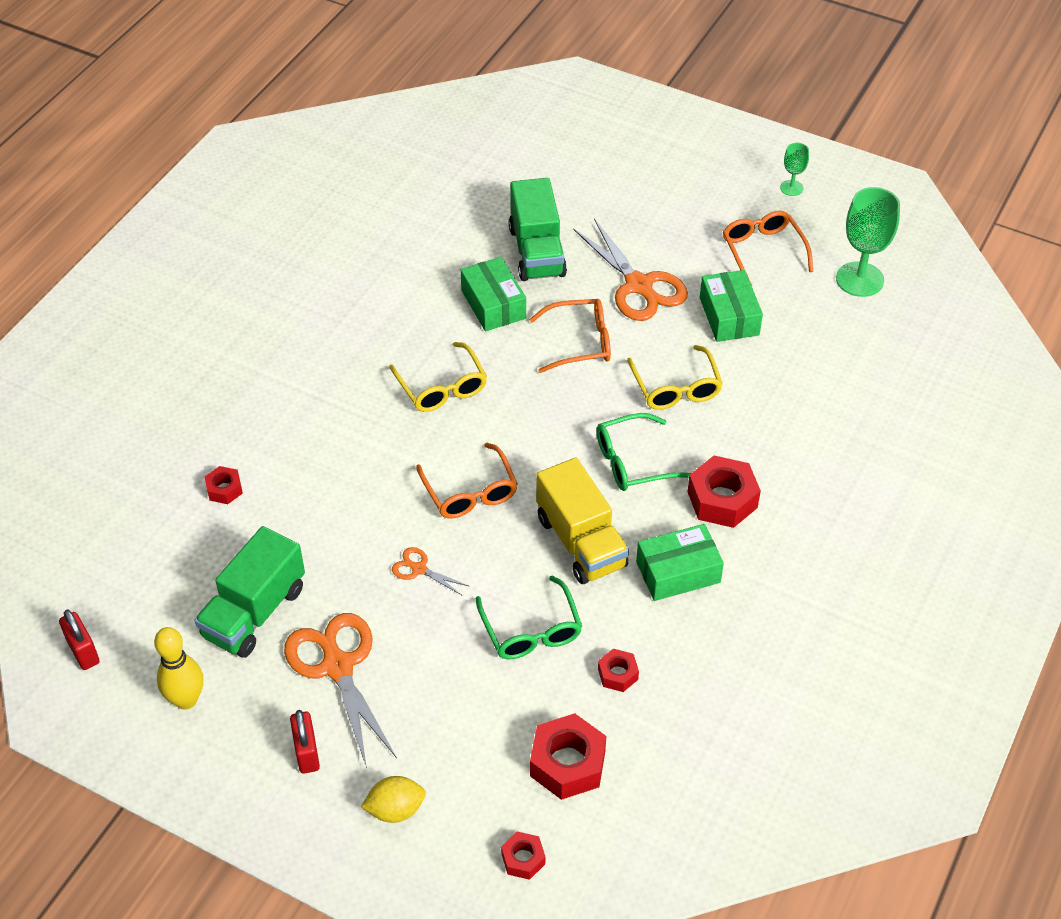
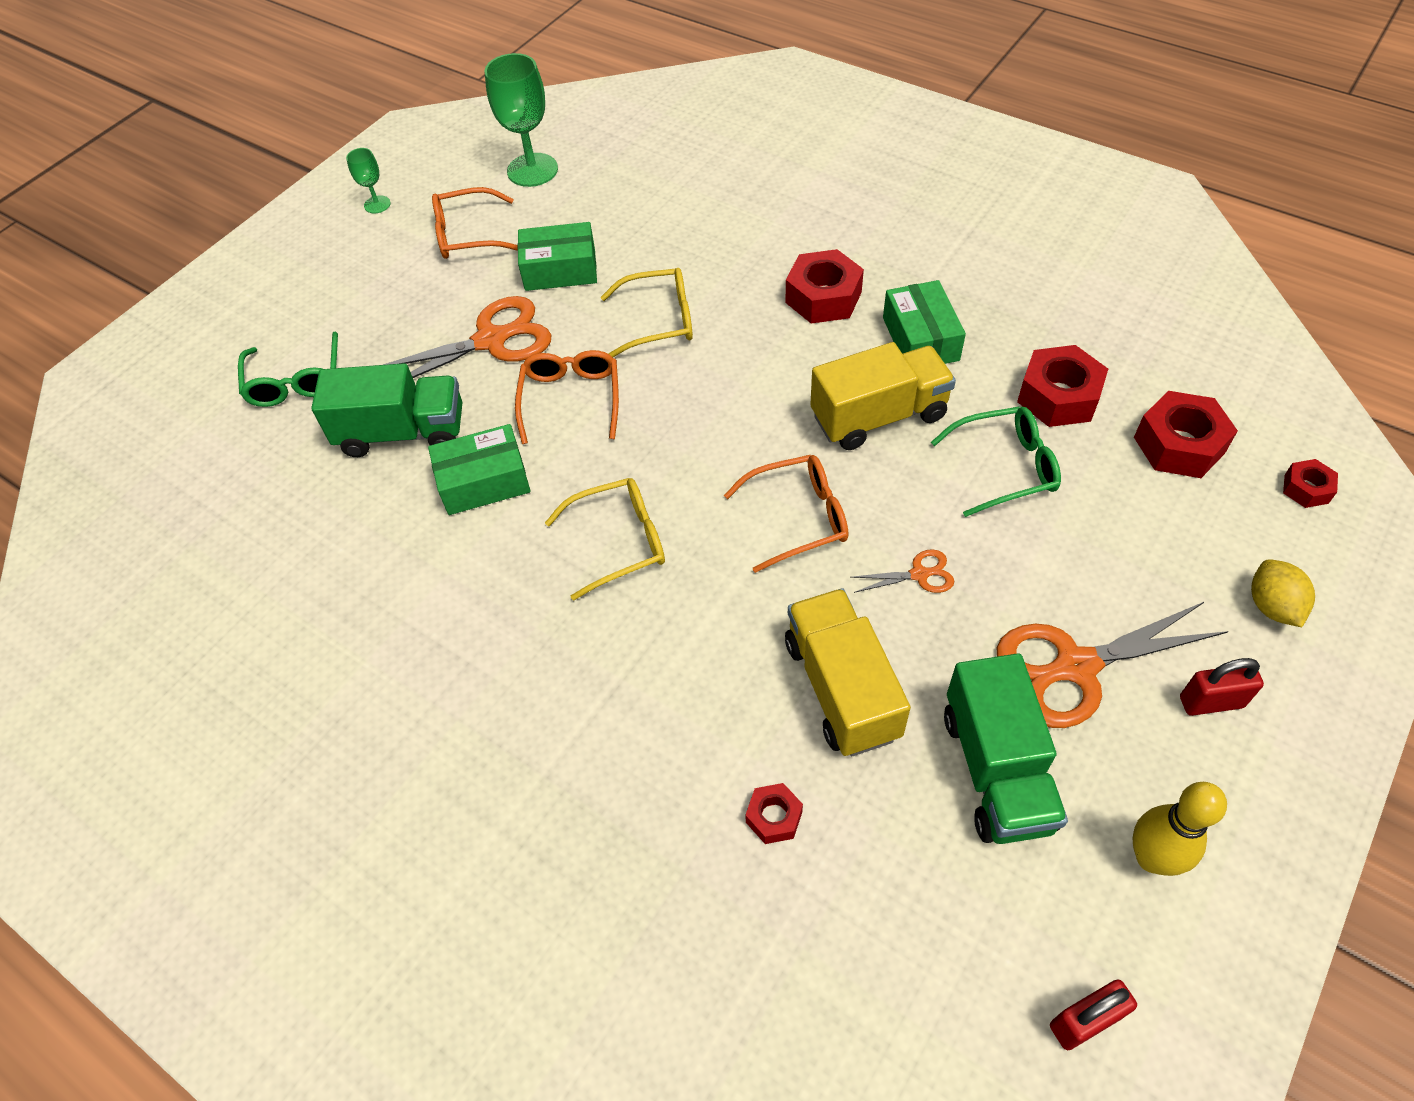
camera: 80 degrees left, 5 degrees up
green truck [194,526,305,658] -> green truck turned 45 degrees clockwise [944,653,1068,844]
orange scissors [392,547,469,595] -> orange scissors turned 135 degrees counterclockwise [850,549,954,593]
green glasses [596,413,691,491] -> green glasses moved to [238,331,338,407]
red nut [598,649,639,692] -> red nut [1017,345,1108,427], size x1.85
none -> yellow truck [785,588,911,756]

